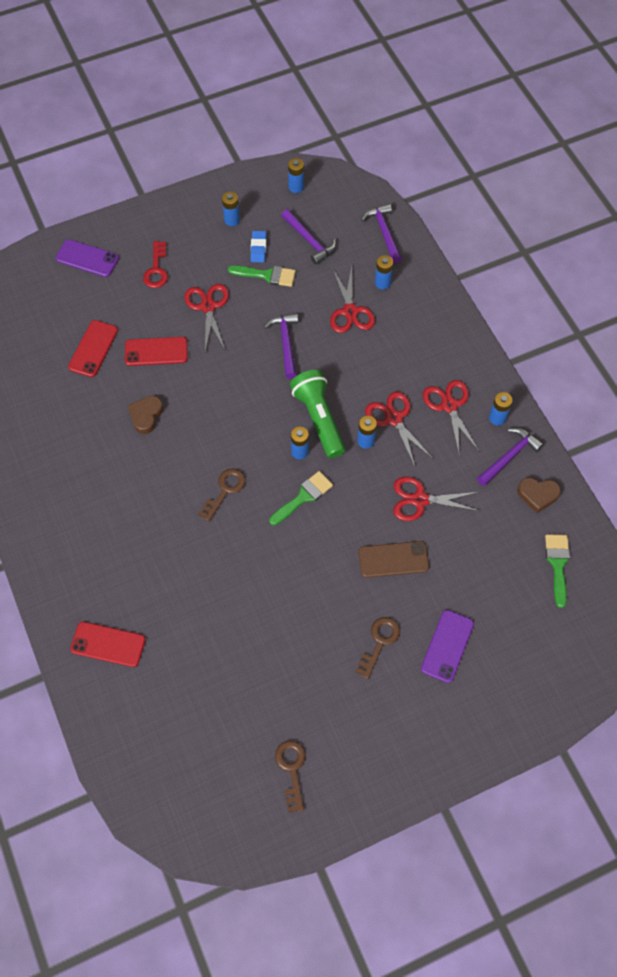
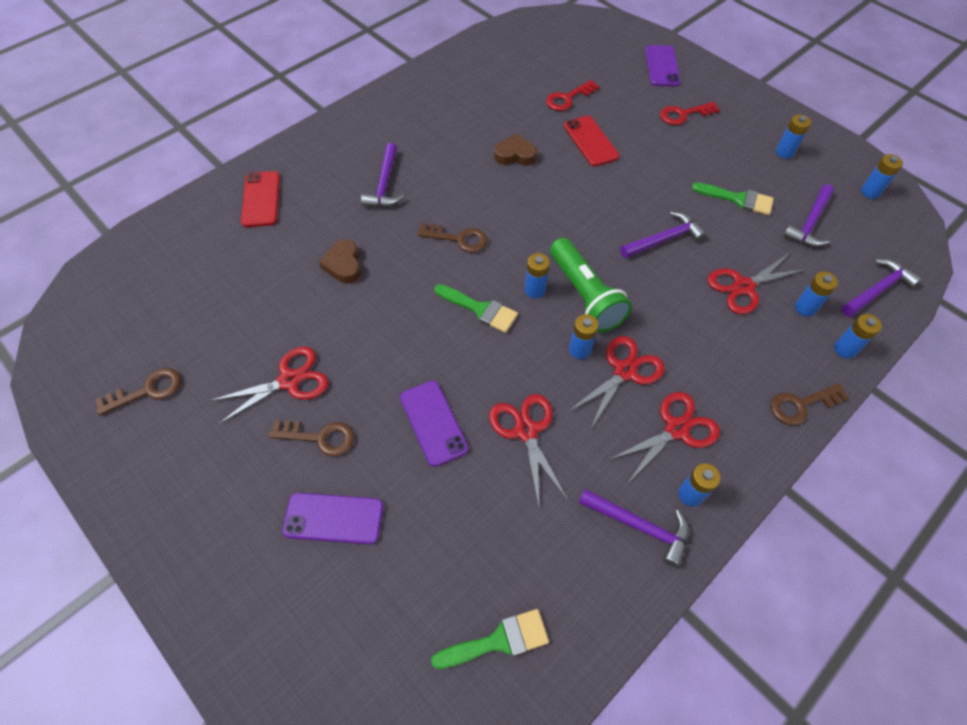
camera: 70 degrees right, 5 degrees down
red phone [68,320,118,377] -> red key [546,80,599,111]
red scissors [184,284,229,351] -> red scissors moved to [209,347,329,424]
green brush [228,265,296,287] -> green brush turned 60 degrees counterclockwise [692,183,774,215]
blue eraser [251,231,266,263] -> none
green flashlight [290,370,345,458] -> green flashlight turned 105 degrees clockwise [550,238,632,333]
brown phone [358,541,429,578] -> purple phone [400,381,469,467]
brown heart [517,478,561,513] -> brown heart moved to [319,239,361,283]
none -> purple hammer [361,143,404,207]
none -> brown key [771,383,849,425]
none -> blue battery [834,314,882,359]

